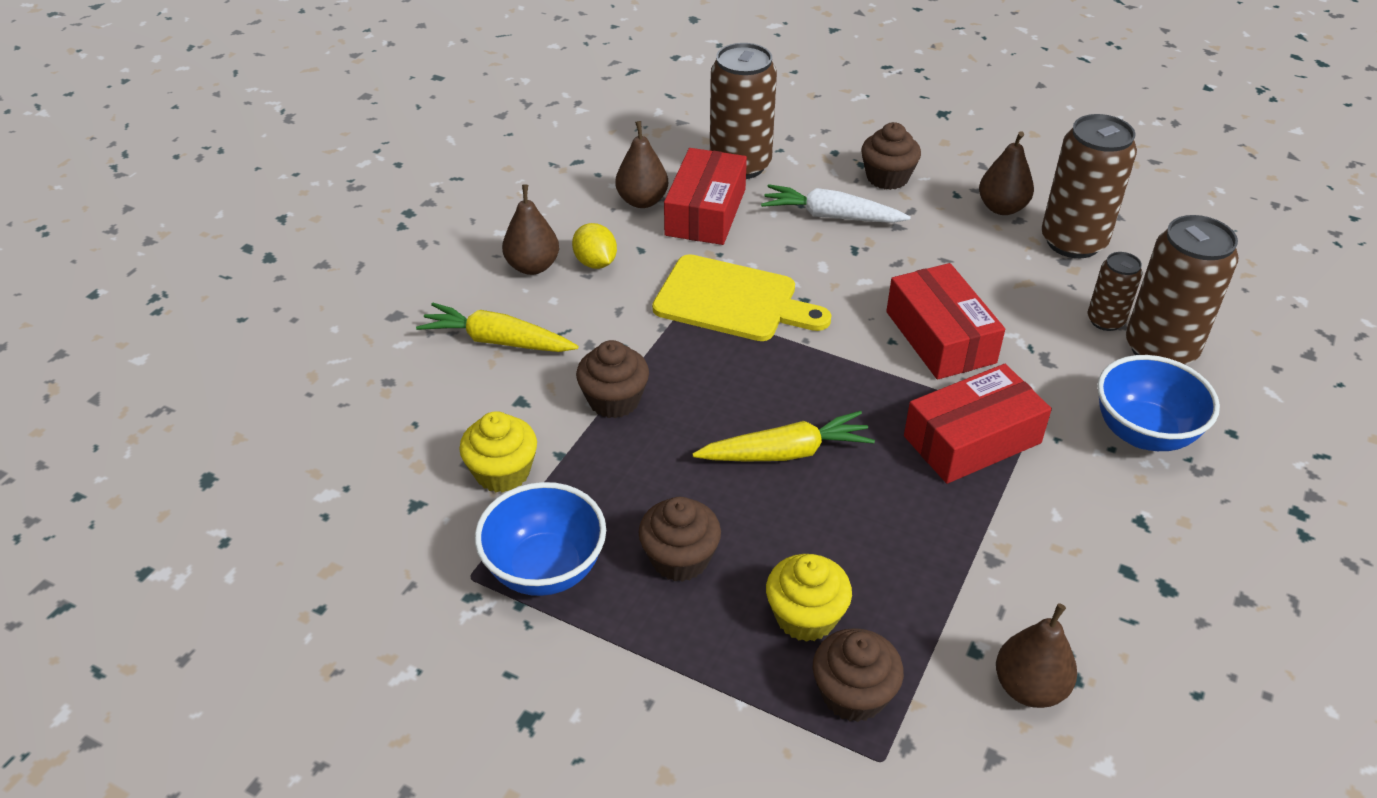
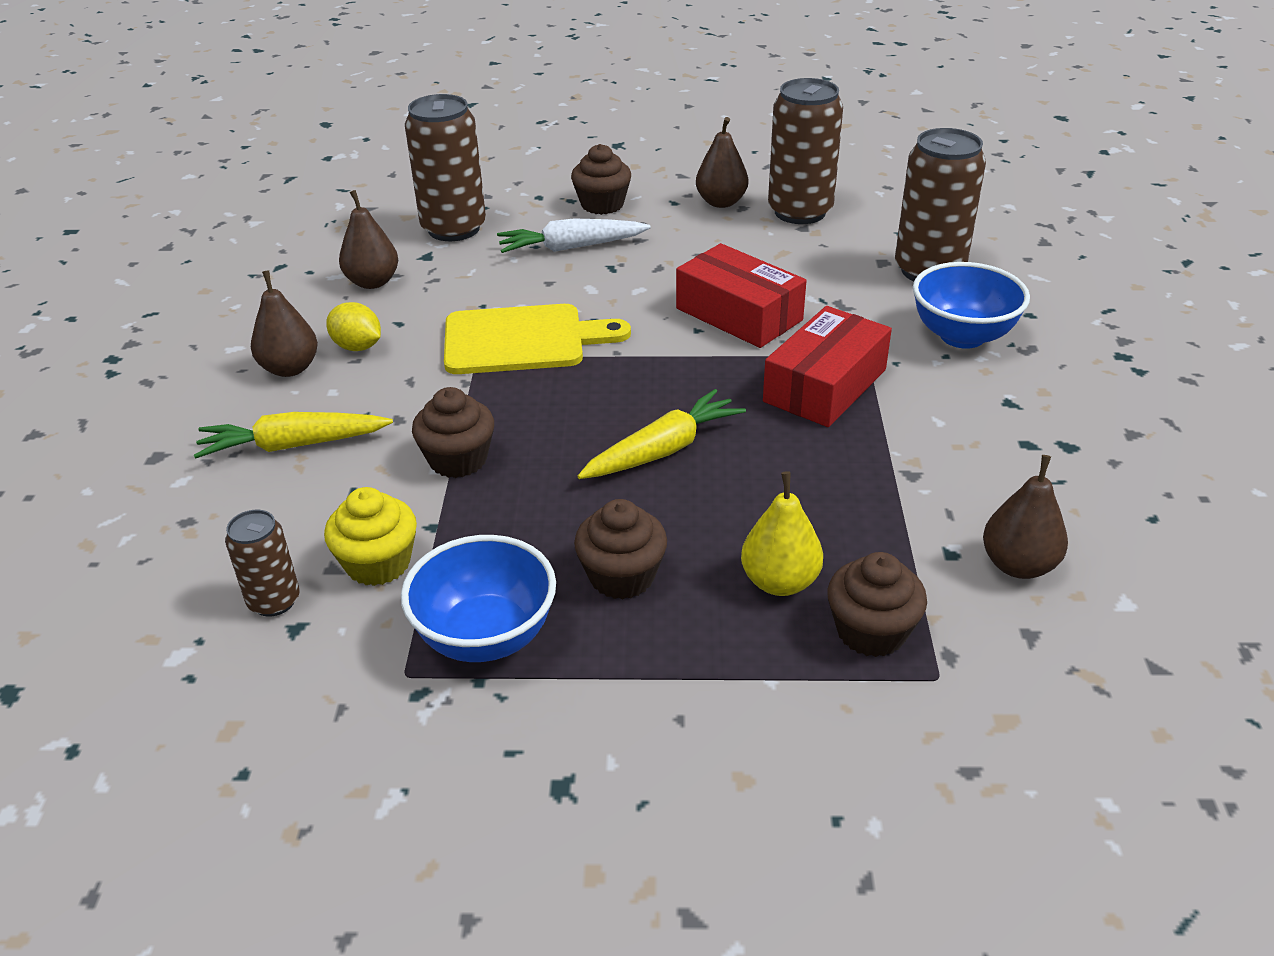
camera: 25 degrees left, 5 degrees down
red box [664,148,747,245] -> none
yellow cupcake [766,554,852,642] -> yellow pear [741,471,823,596]
brown can [1087,252,1142,331] -> brown can moved to [225,510,300,616]

